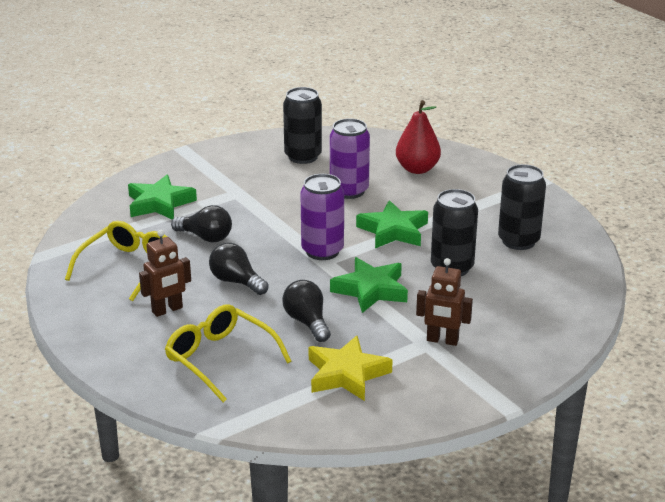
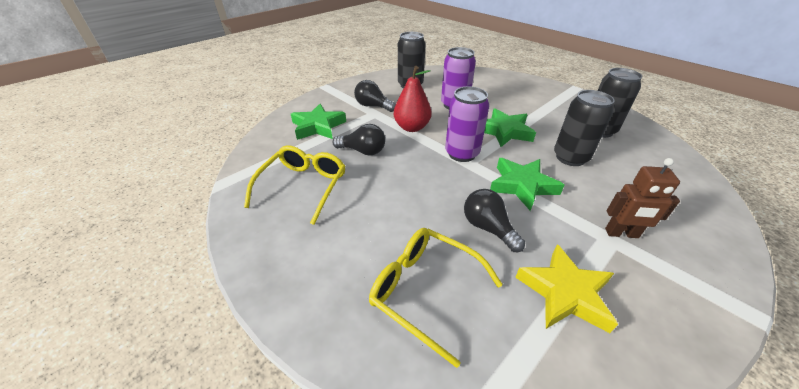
camera: 10 degrees left, 10 degrees up
brown robot [139,230,191,317] -> none
black light bulb [209,243,269,295] -> black light bulb moved to [354,80,396,112]
red pear [396,100,441,174] -> red pear moved to [394,66,431,132]

